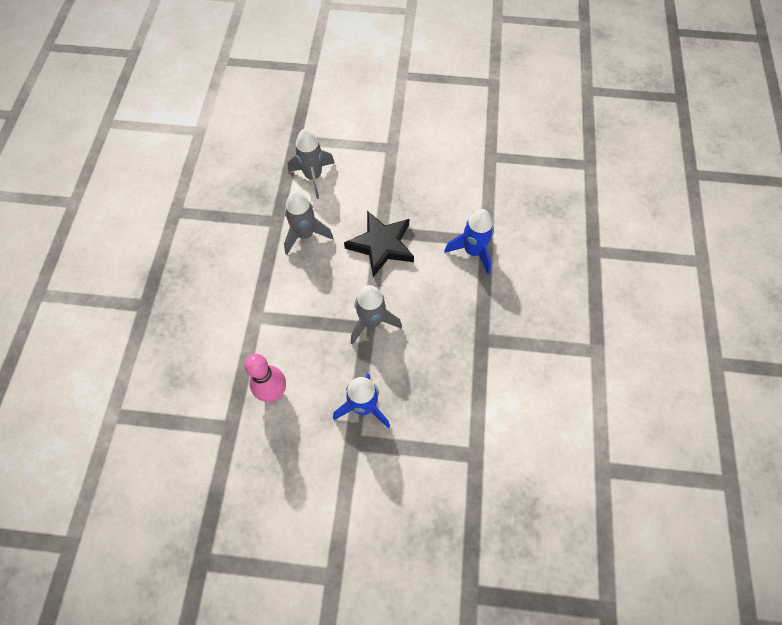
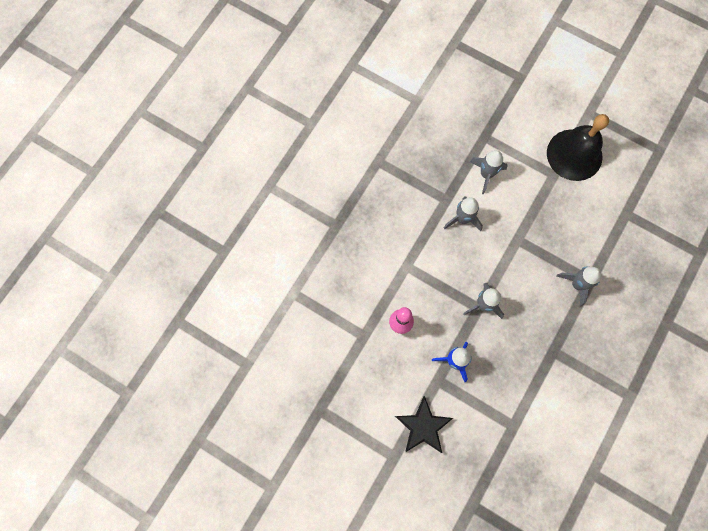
camera: 25 degrees right, 10 degrees up
black star [344,211,414,277] -> black star moved to [395,396,453,453]
blue rocket [444,209,494,274] -> grey rocket [557,266,601,306]
none -> black bell [547,114,609,181]

